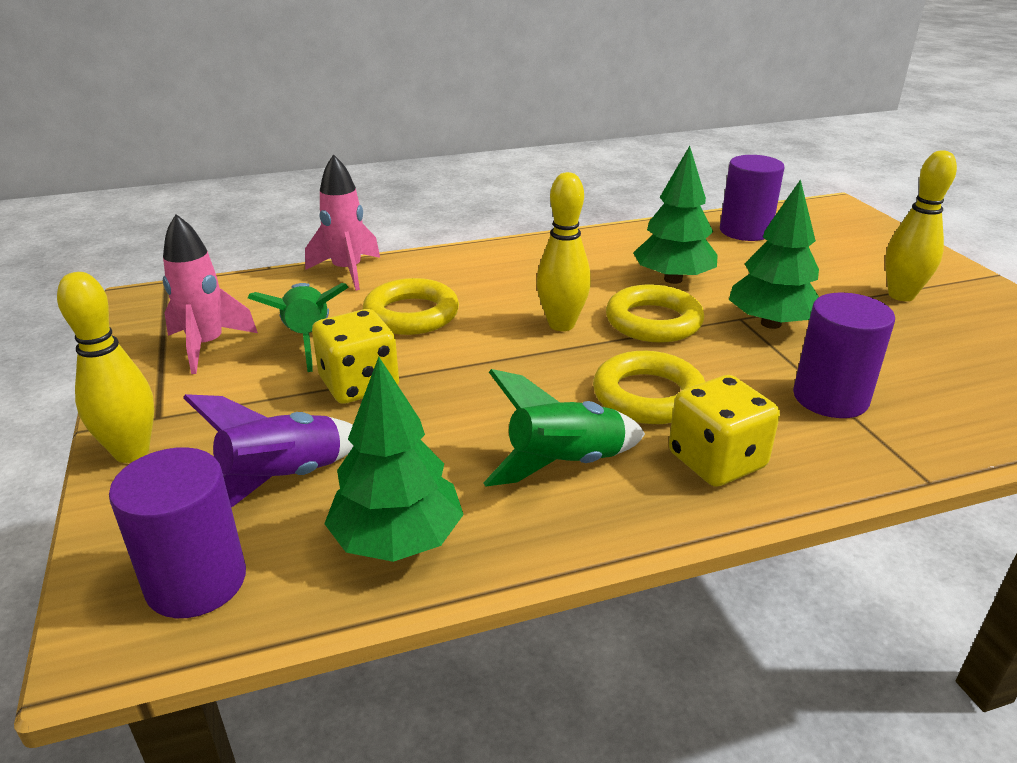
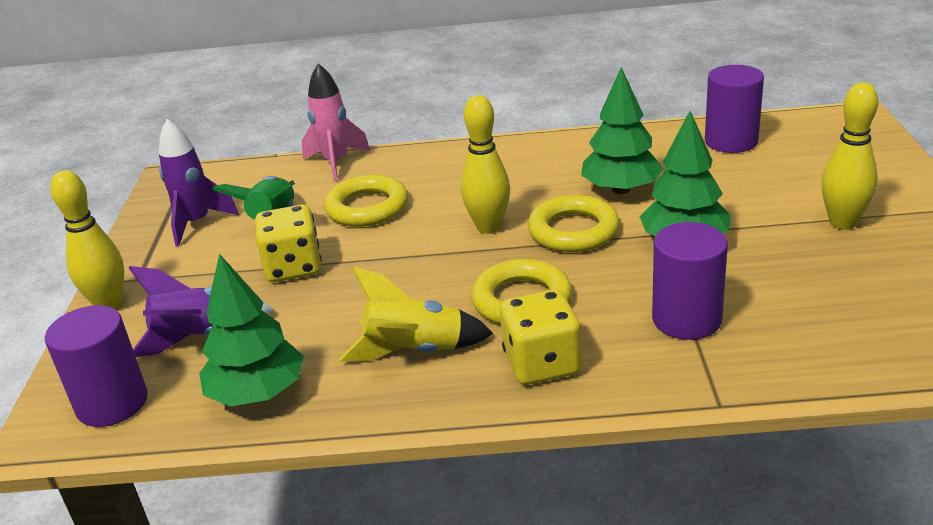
camera: 20 degrees right, 0 degrees up
pink rocket [163,214,258,374] -> purple rocket [159,119,239,247]
green rocket [483,369,645,487] -> yellow rocket [340,267,493,361]

